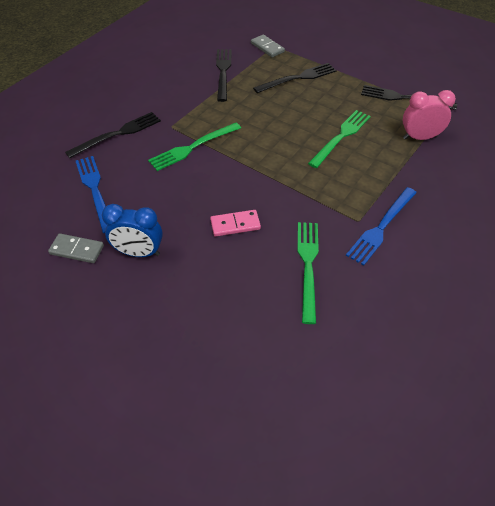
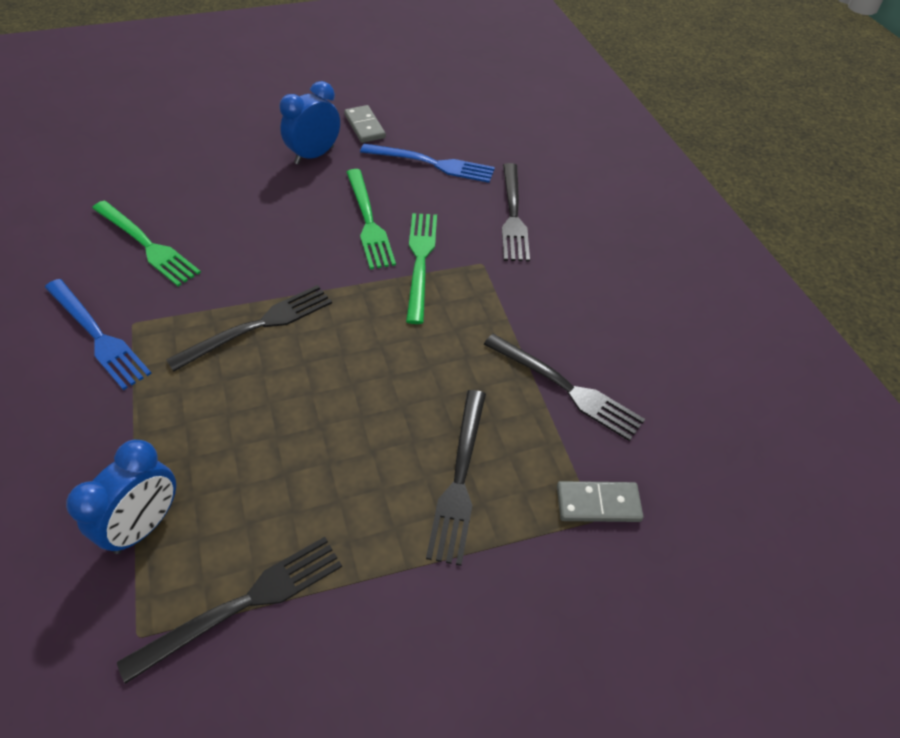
camera: 125 degrees right, 0 degrees up
grey domino [48,233,104,263] -> grey domino turned 75 degrees counterclockwise [344,105,386,143]
pink domino [210,210,261,236] -> none
green fork [308,110,371,168] -> green fork moved to [346,169,396,269]
blue fork [346,187,417,266] -> blue fork turned 150 degrees clockwise [45,279,152,390]
pink clock [403,90,456,140] -> blue clock [66,440,176,554]
none -> black fork [166,285,332,372]

